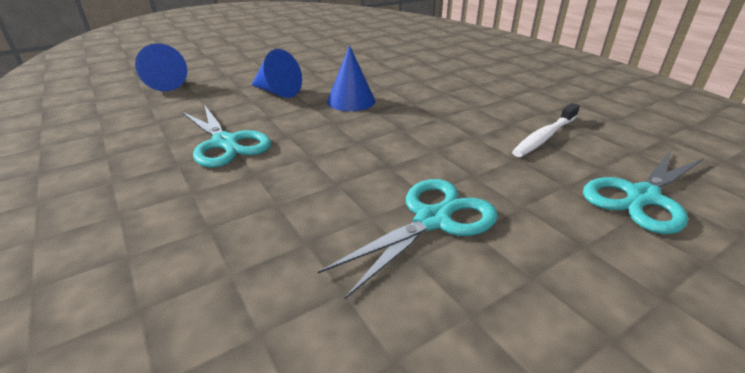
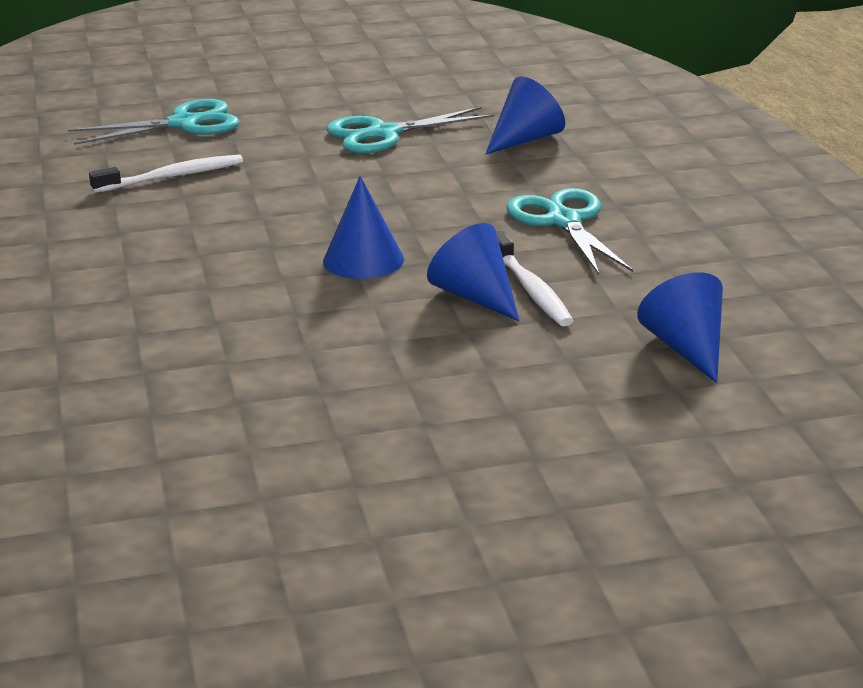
camera: 160 degrees left, 5 degrees down
none -> blue cone [485,77,565,155]
none -> white toothbrush [496,230,574,326]

